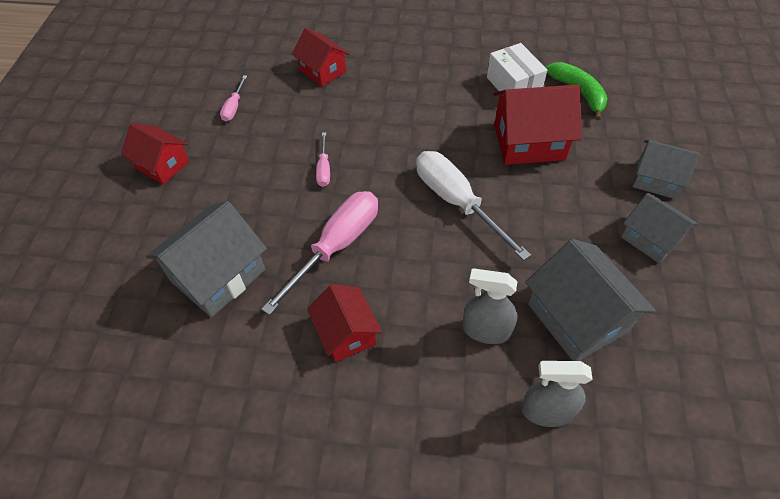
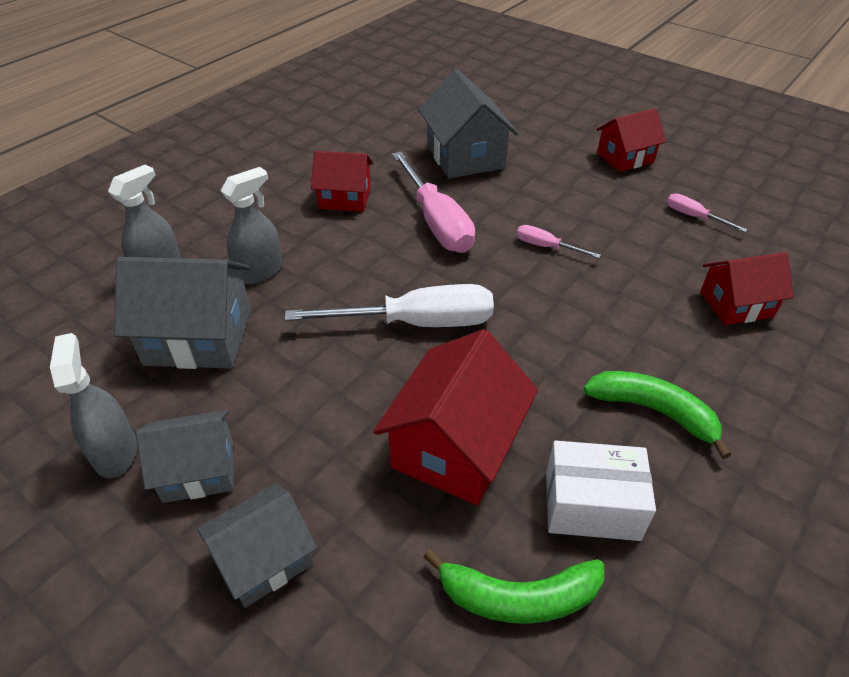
camera: 120 degrees right, 10 degrees down
none -> grey spray bottle [50,333,137,478]
none -> green banana [583,371,731,459]

